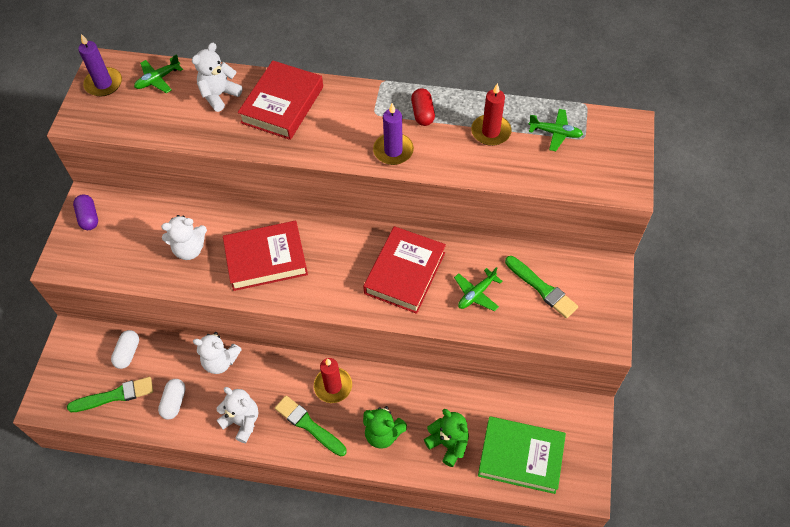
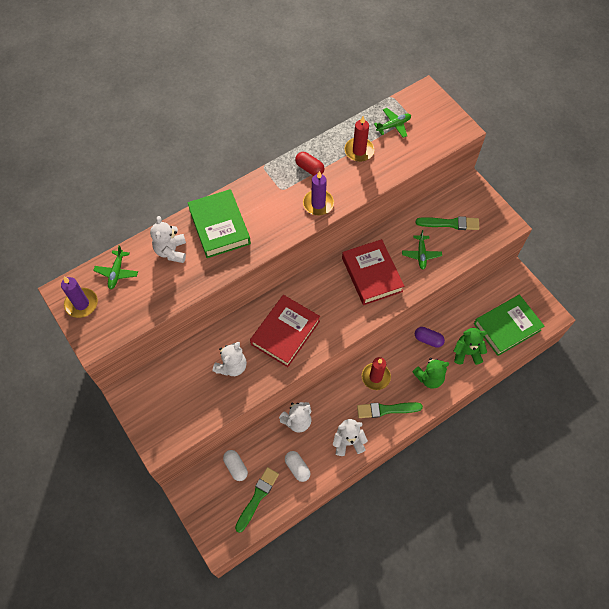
camera: 45 degrees left, 5 degrees up
purple capsule [73,194,98,230] -> purple capsule moved to [415,327,445,348]
red book [238,60,323,140] -> green book [187,189,251,258]

